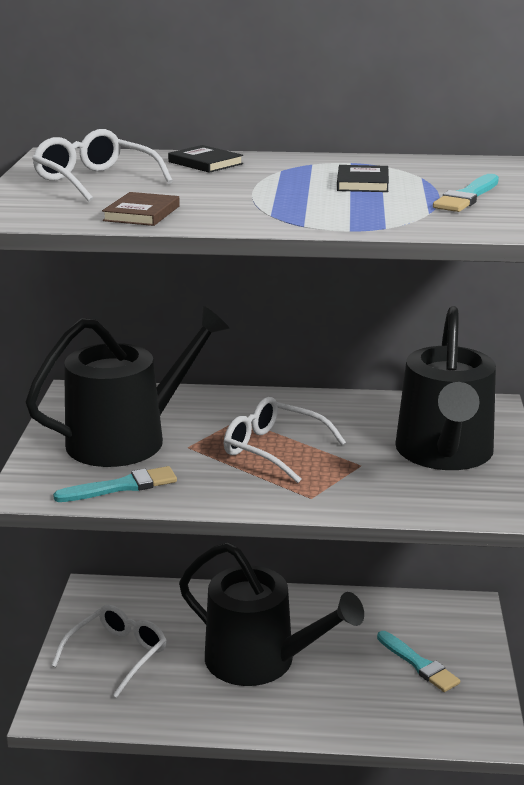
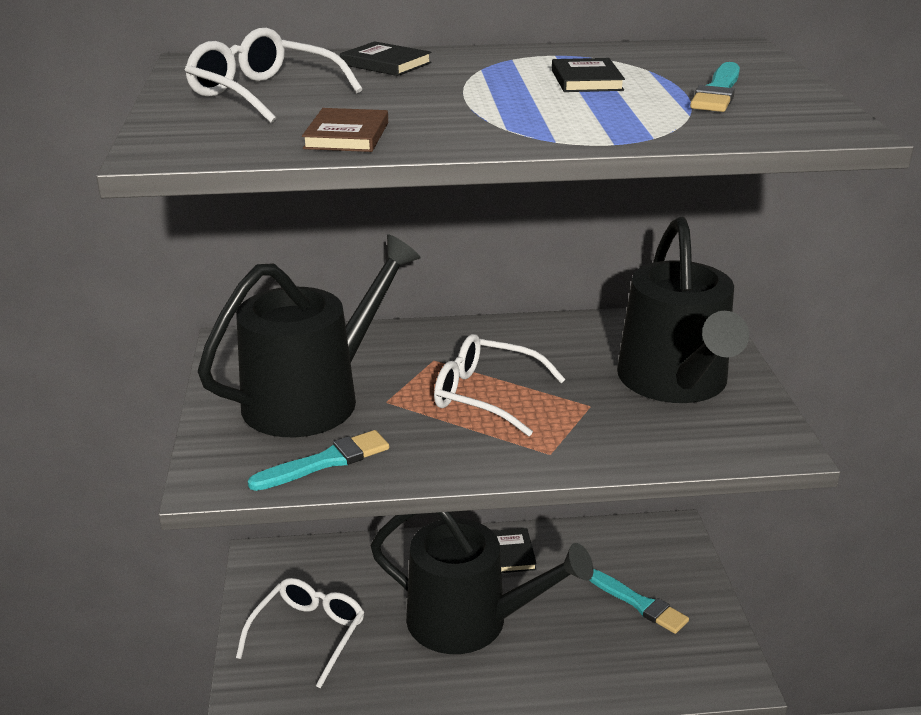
camera: 10 degrees left, 5 degrees up
none -> black book [493,528,537,573]

